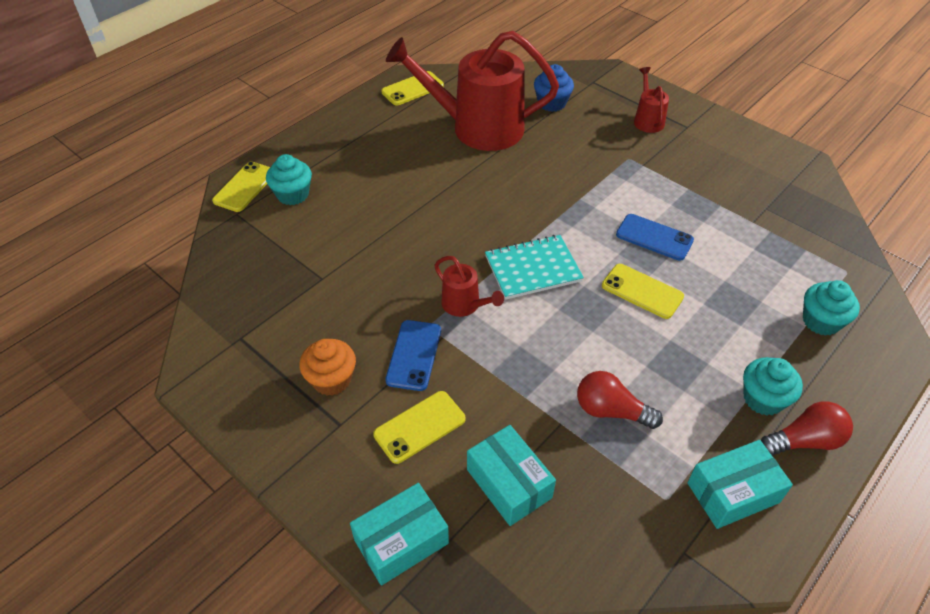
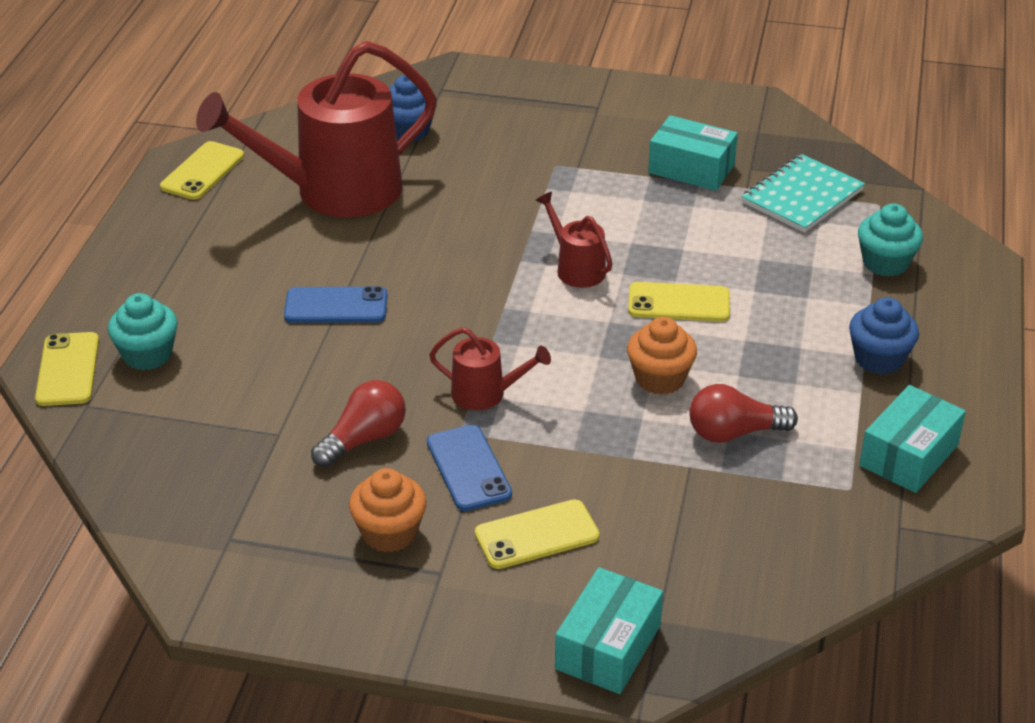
camera: 30 degrees left, 10 degrees down
yellow phone [373,391,465,464] -> yellow phone turned 45 degrees clockwise [475,499,600,569]
turquoise box [467,425,556,526] -> turquoise box moved to [648,115,738,191]
turquoise notebook [485,235,584,300] -> turquoise notebook moved to [741,154,865,233]
blue phone [616,214,694,261] -> blue phone moved to [284,286,388,323]
red watering can [634,67,669,133] -> red watering can moved to [536,192,613,288]
turquoise cupcake [743,357,803,416] -> blue cupcake [849,297,919,375]
red light bulb [761,402,853,456] -> red light bulb moved to [311,380,406,468]
none -> orange cupcake [627,317,697,395]

